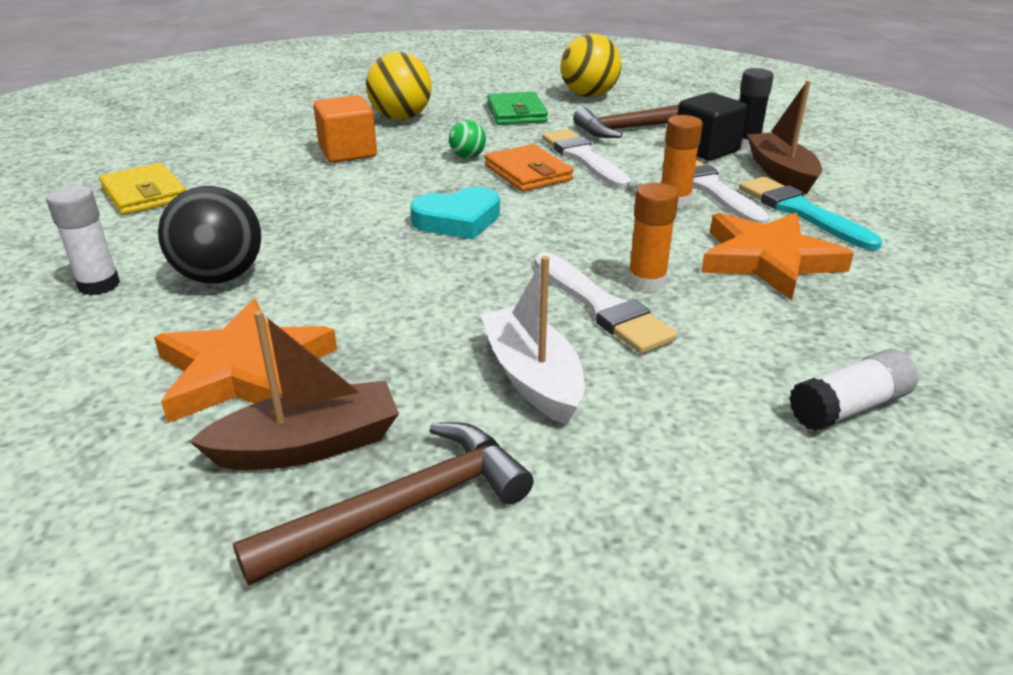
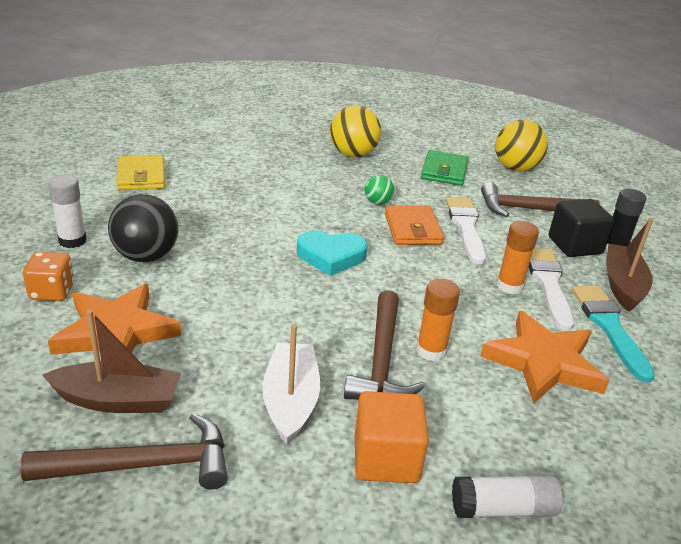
camera: 20 degrees right, 0 degrees up
orange cube [313,95,377,163] -> orange cube moved to [355,391,429,483]
white brush [534,252,677,354] -> brown hammer [344,290,425,400]
none -> orange dice [23,252,74,301]

